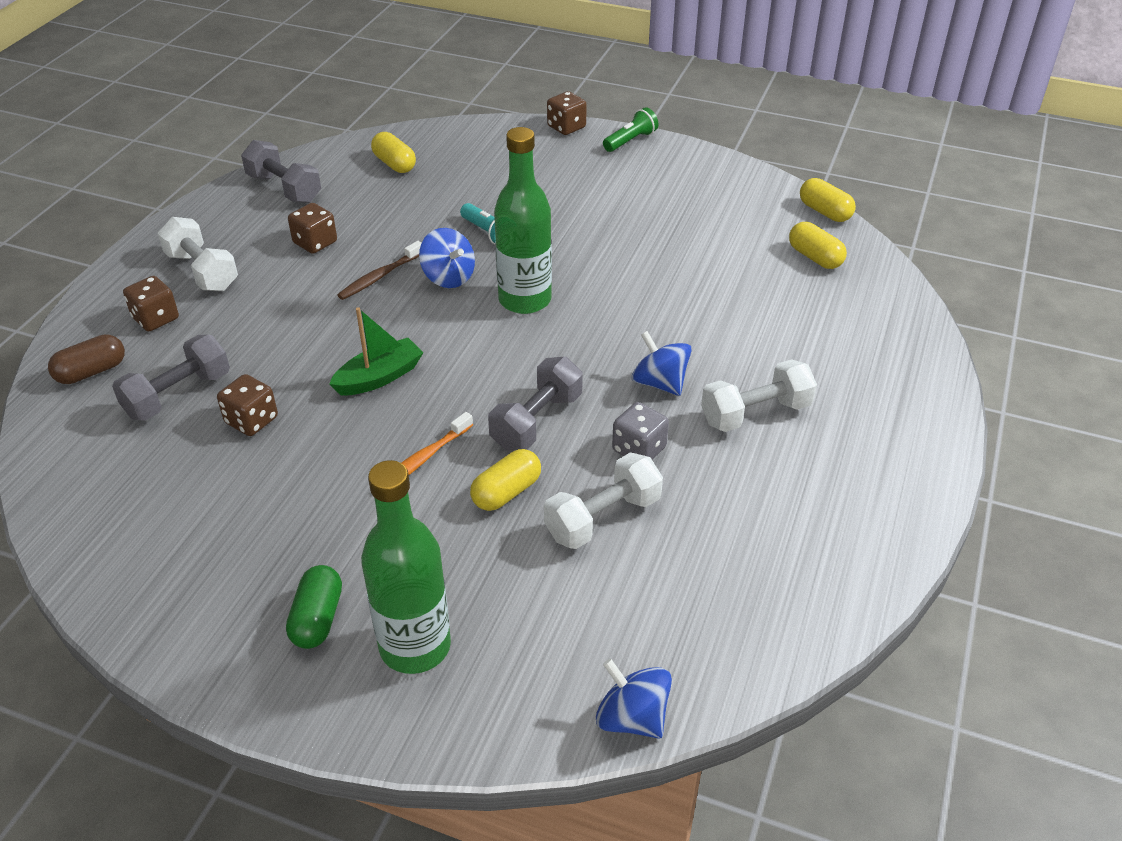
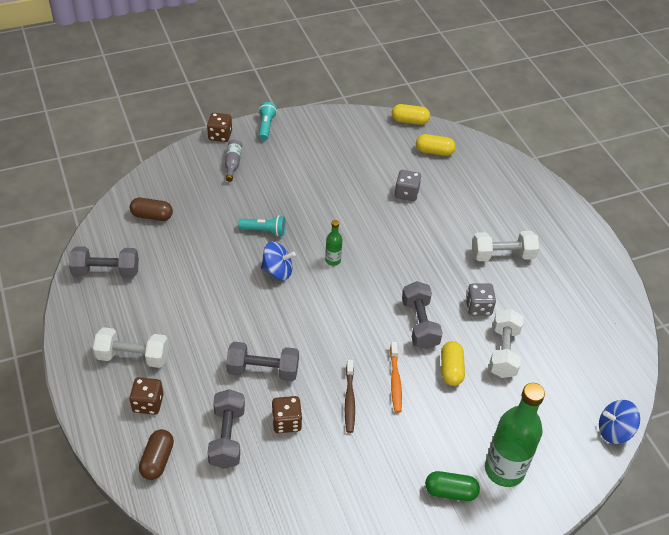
camera: 45 degrees left, 5 degrees up
green capsule [286,565,342,649] -> green capsule turned 45 degrees counterclockwise [425,471,480,501]
brown dice [288,203,337,254] -> none
green boat [329,307,423,395] -> none
brown toothbrush [337,241,422,300] -> brown toothbrush moved to [345,360,355,433]
yellow capsule [371,132,416,173] -> brown capsule [130,198,173,221]
green bottle [494,127,552,314] -> green bottle [325,220,342,266], size x0.46
green flashlight [603,107,658,152] -> turquoise flashlight [258,102,277,141]
blue spinning top [632,331,692,396] -> none
white dumbbell [701,359,817,432] -> white dumbbell turned 60 degrees clockwise [472,231,539,261]
none -> grey bottle [225,140,242,182]
none -> grey dumbbell [226,342,299,381]
none -> grey dice [395,170,421,201]

